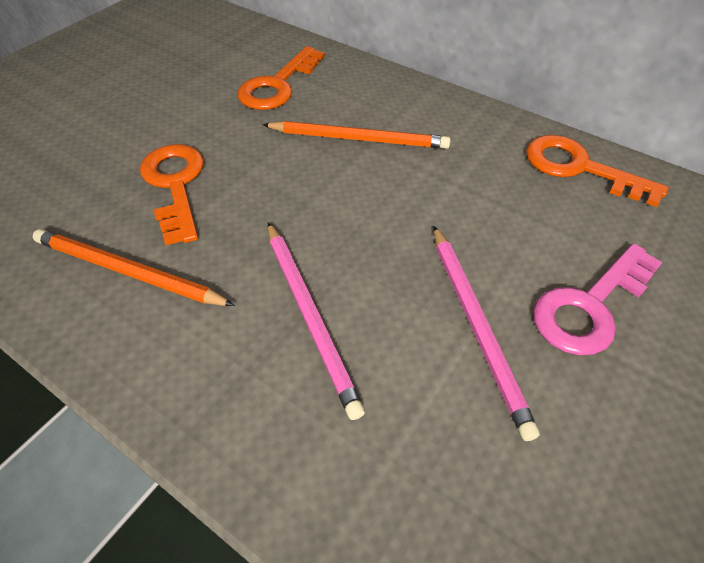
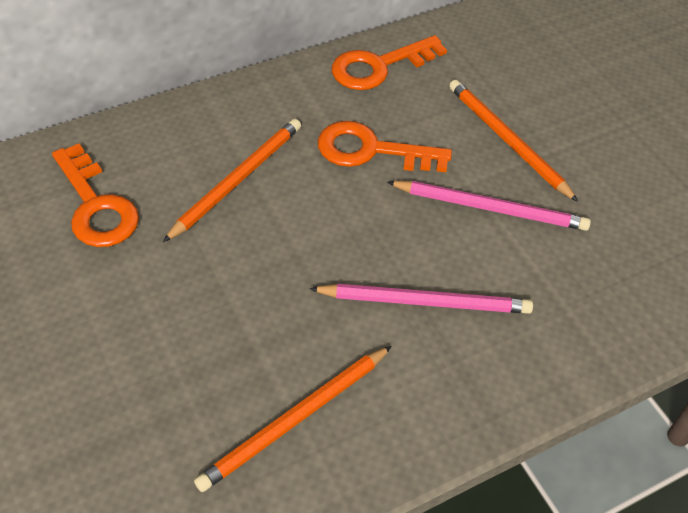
camera: 65 degrees left, 0 degrees up
orange key [140,144,204,245] -> orange key moved to [318,121,452,172]
pink key [533,243,663,355] -> orange pencil [449,80,578,202]

